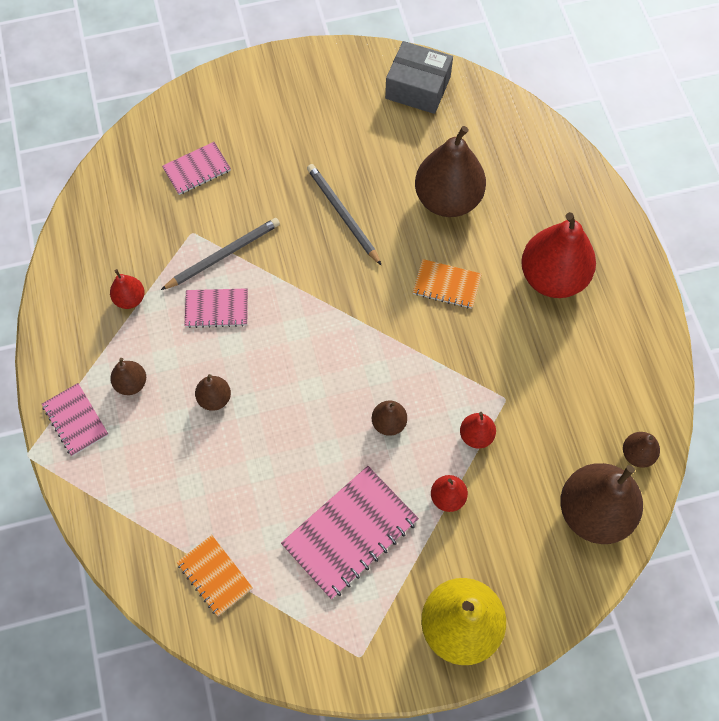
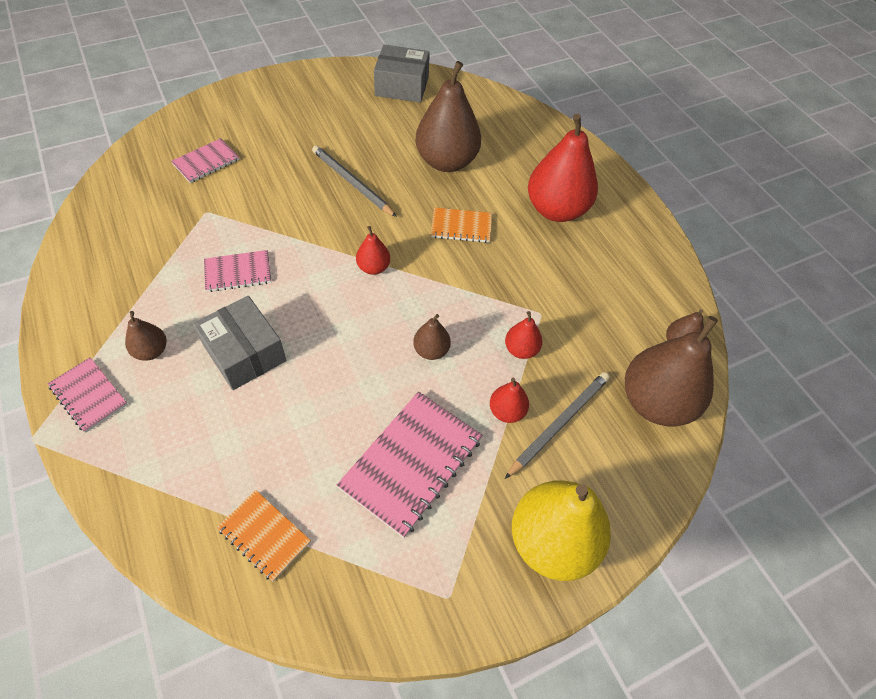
camera: 15 degrees left, 10 degrees down
red pear [110,269,145,309] -> red pear moved to [356,226,390,275]
grey pencil [161,218,280,290] -> grey pencil moved to [505,372,610,479]
brown pear [195,374,231,411] -> grey box [193,296,286,390]

